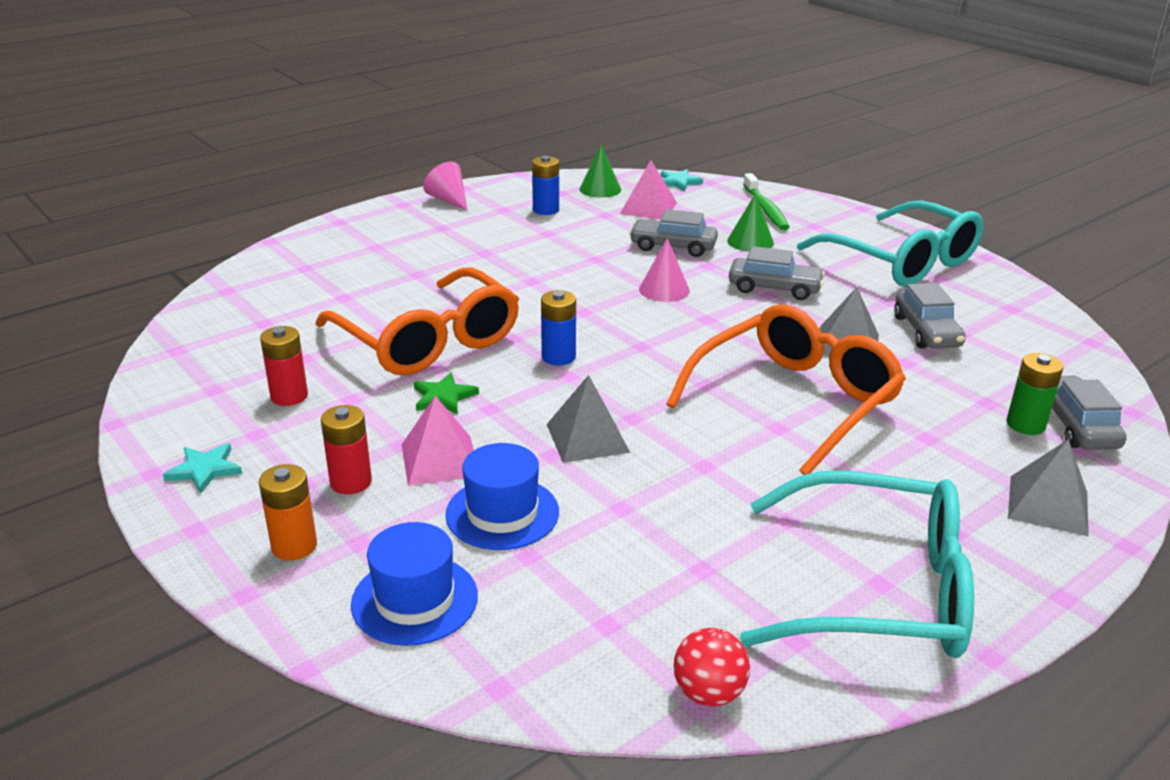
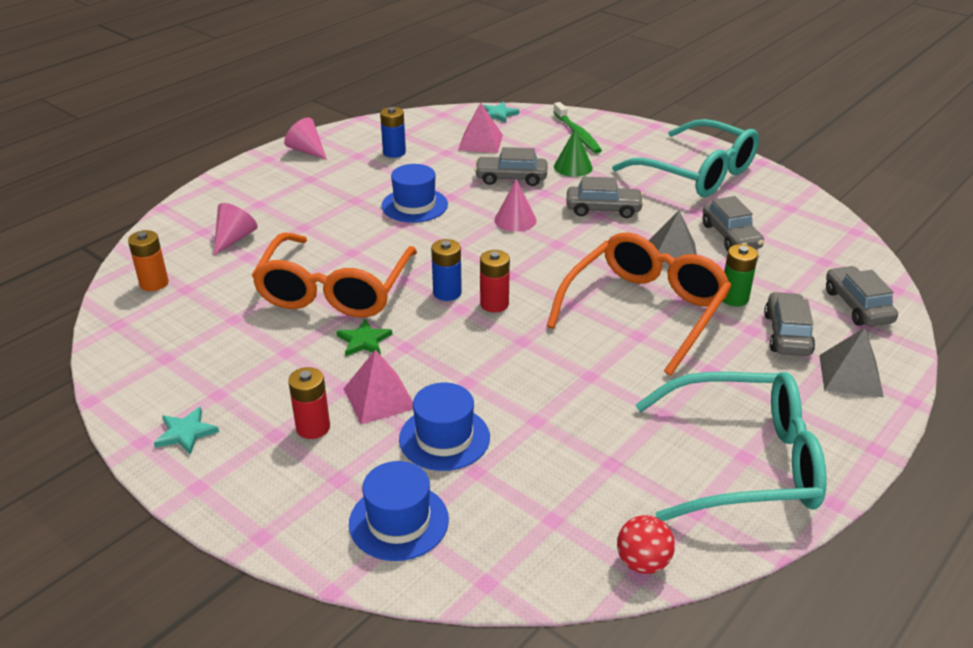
camera: 10 degrees left, 5 degrees up
orange battery [259,464,317,561] -> orange battery moved to [128,230,169,291]
red battery [260,326,308,406] -> red battery moved to [480,250,510,312]
orange glasses [315,267,519,375] -> orange glasses turned 60 degrees clockwise [251,232,417,317]
grey pyramid [547,375,630,463] -> none
green cone [579,145,621,198] -> none
green battery [1006,353,1064,435] -> green battery moved to [723,244,758,306]
none -> pink cone [214,203,258,255]
none -> blue hat [382,164,448,223]
none -> grey car [764,292,815,356]

